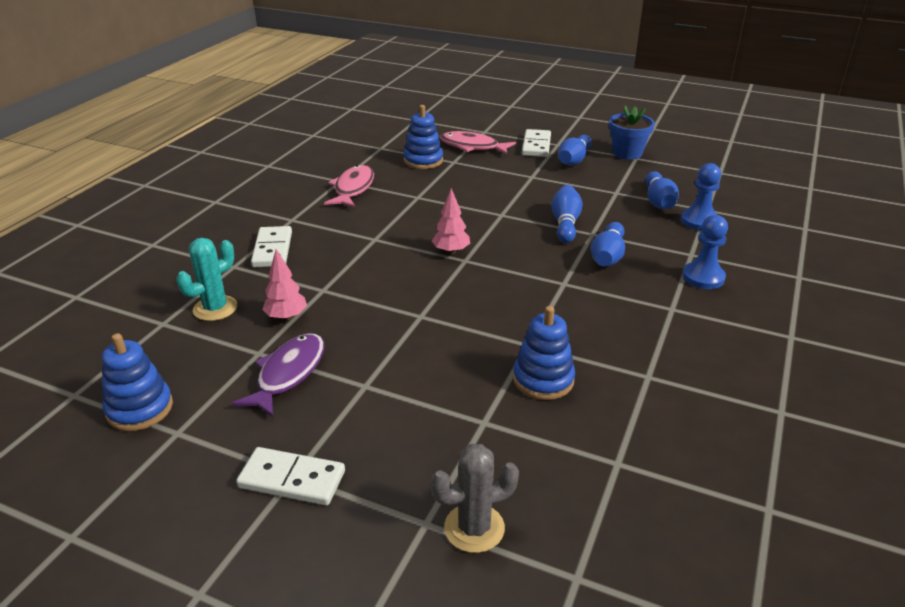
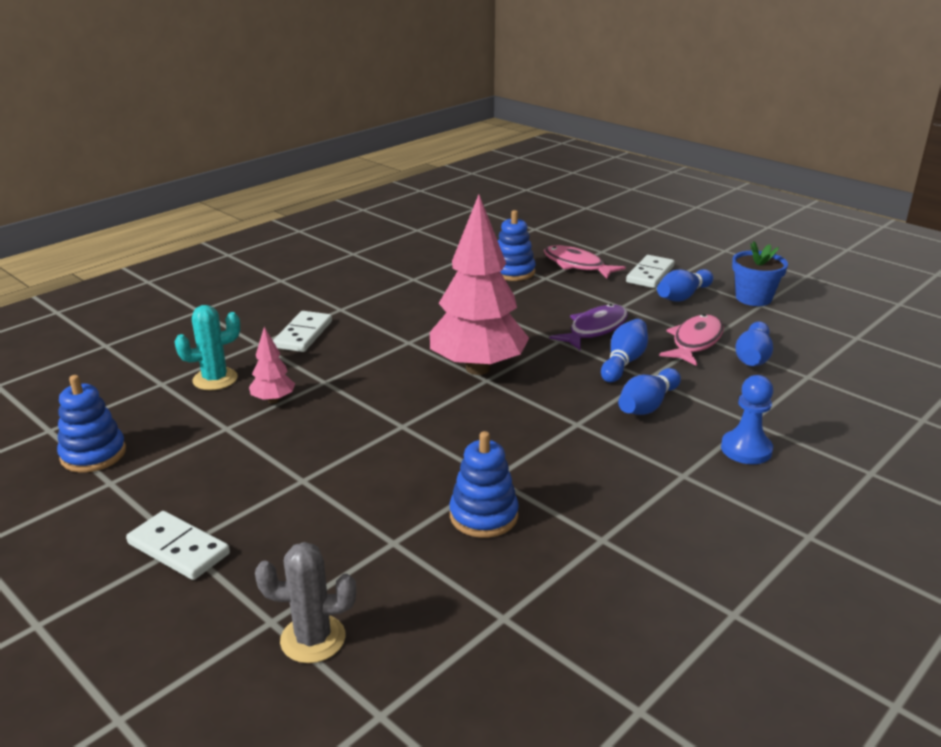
camera: 20 degrees right, 5 degrees down
purple fish [232,333,325,417] -> purple fish moved to [549,304,628,350]
pink fish [324,165,374,208] -> pink fish moved to [659,314,724,366]
pink tree [432,188,470,254] -> pink tree [430,194,529,375], size x2.31
blue pawn [681,163,721,230] -> none

